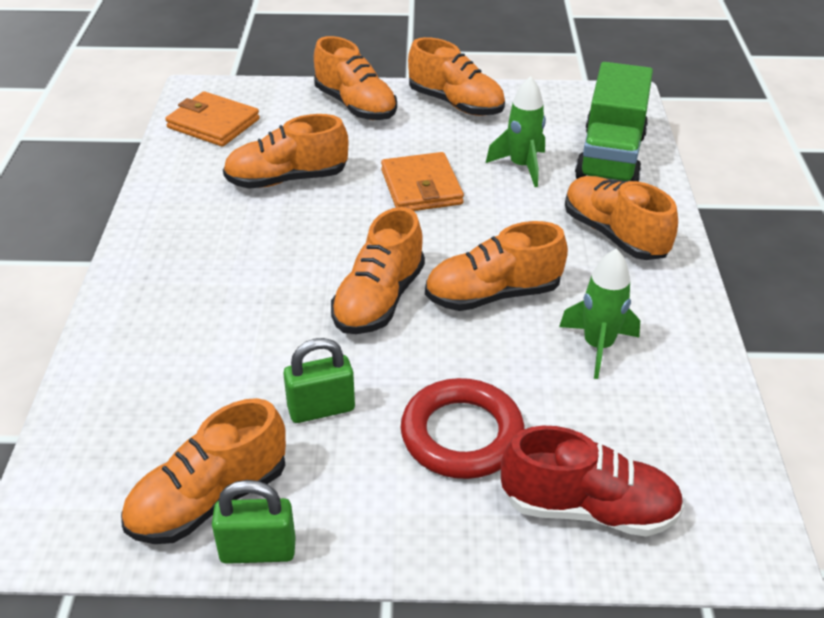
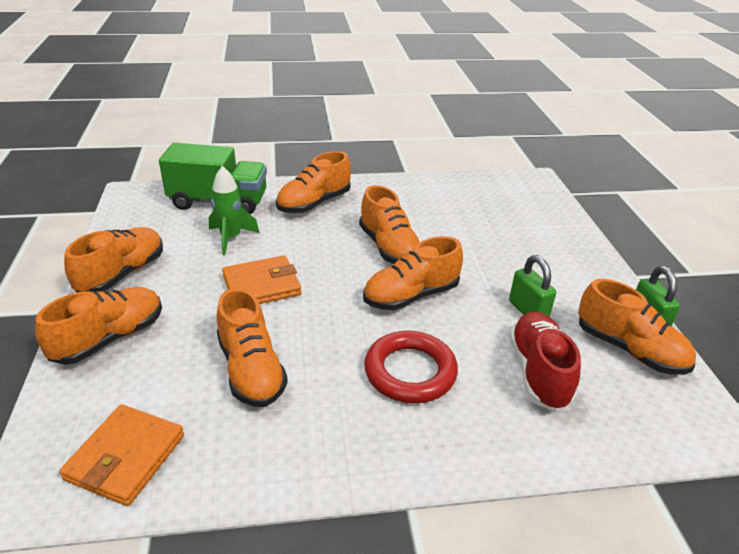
camera: 100 degrees left, 5 degrees down
orange shoe [331,207,425,334] -> orange shoe turned 135 degrees clockwise [363,236,463,310]
red ring [401,378,525,479] -> red ring moved to [364,331,458,403]
red shoe [501,426,684,537] -> red shoe moved to [509,312,581,411]
green rocket [559,248,640,379] -> none

